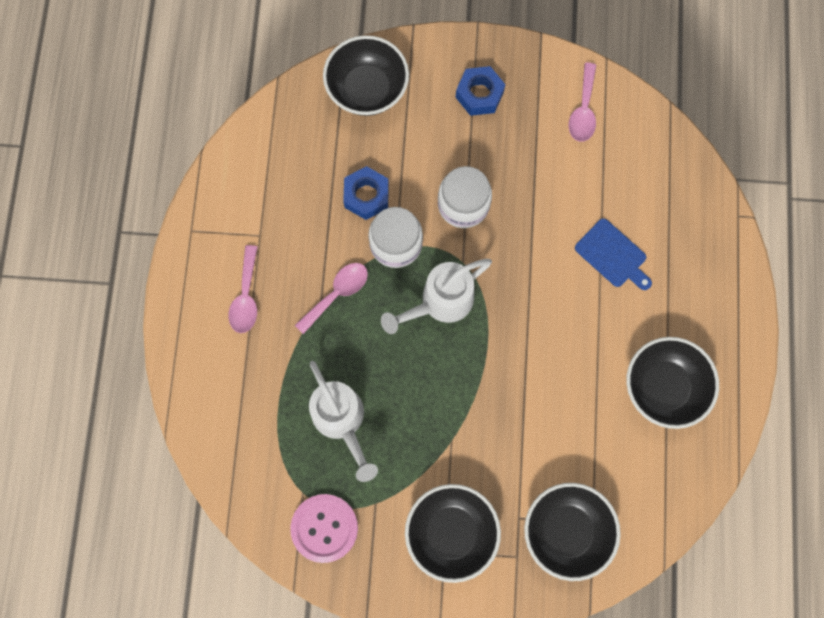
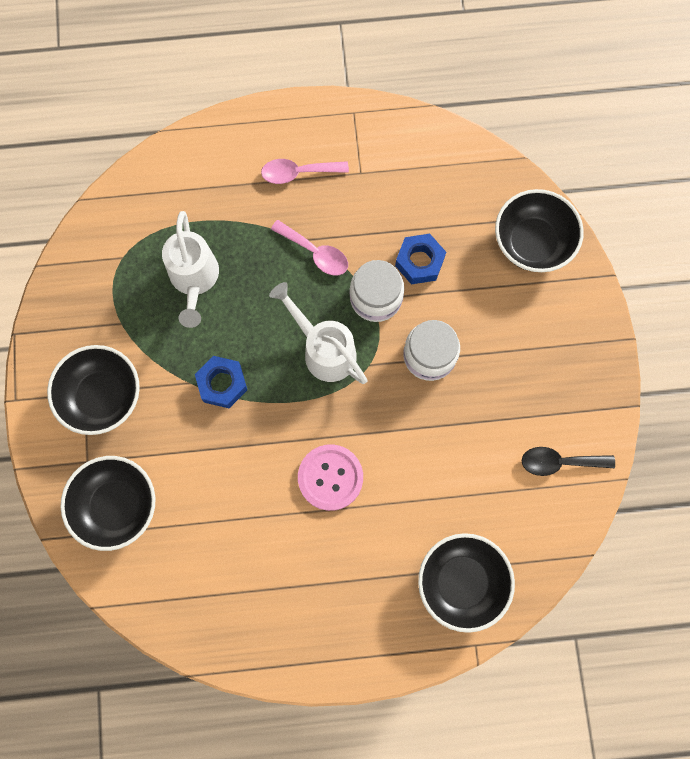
camera: 80 degrees right, 0 degrees up
pink button [290,494,358,563] -> pink button moved to [298,444,363,511]
white watering can [309,361,378,482] -> white watering can turned 60 degrees counterclockwise [162,211,219,328]
blue nut [455,66,506,116] -> blue nut moved to [195,356,247,408]
pink spoon [569,63,596,142] -> black spoon [522,447,615,476]
blue cutting board [575,218,652,290] -> none
black bowl [626,337,719,429] -> black bowl moved to [418,533,515,633]

